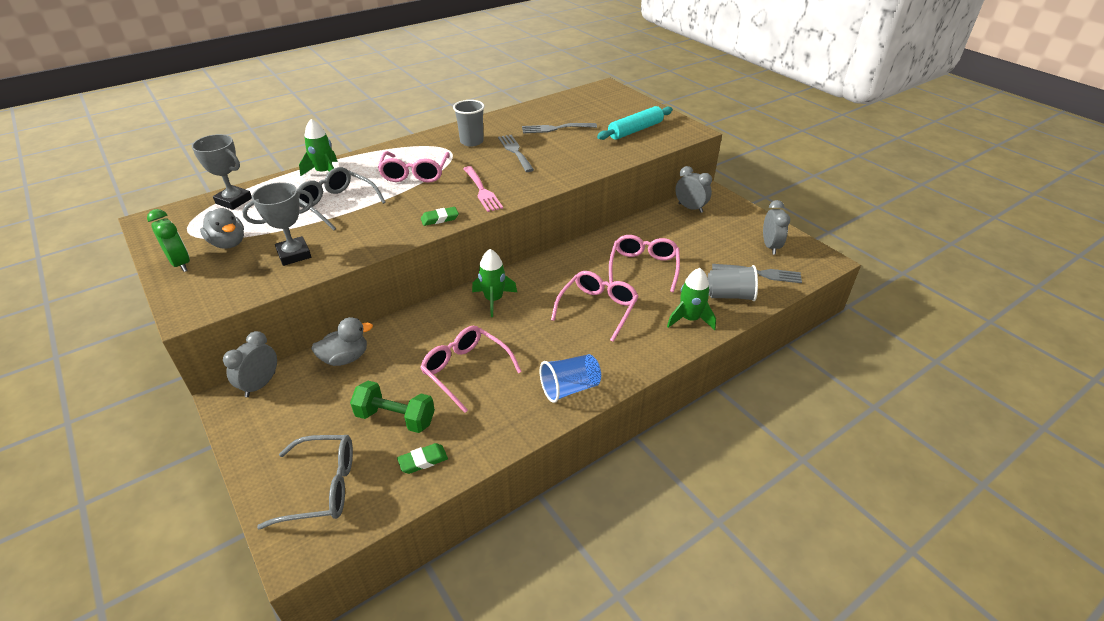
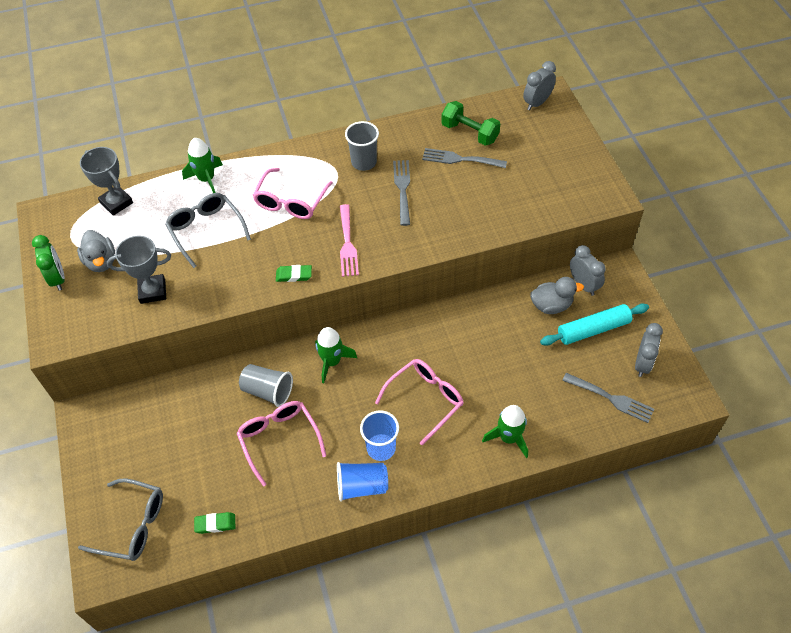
camera: 20 degrees right, 15 degrees up
grey clock [223,331,277,397] -> grey clock moved to [523,61,556,110]
grey duck [311,317,373,366] -> grey duck moved to [530,277,584,314]
green dumbbell [350,381,435,433] -> green dumbbell moved to [441,101,500,146]
turquoise rolling pin [597,106,673,140] -> turquoise rolling pin moved to [540,303,649,346]
pink glasses [609,235,680,292] -> none
grey cup [708,265,758,301] -> grey cup moved to [239,364,293,407]
none -> blue cup [360,410,399,461]

